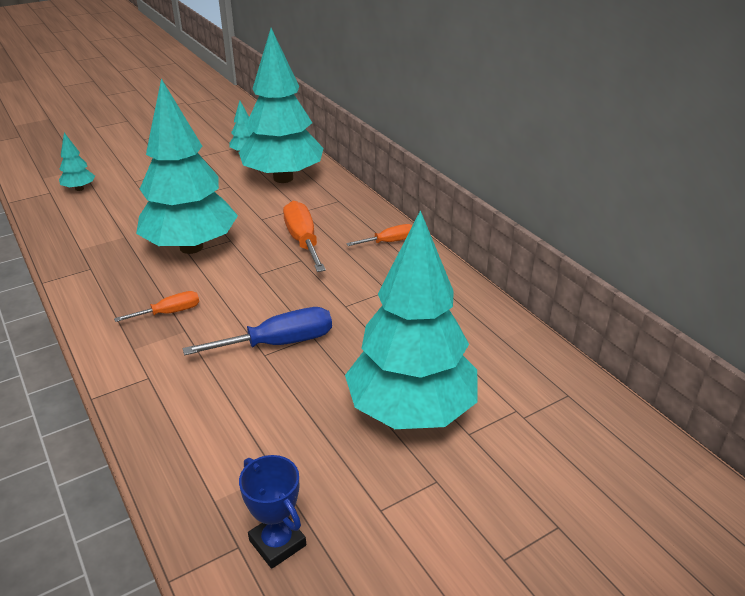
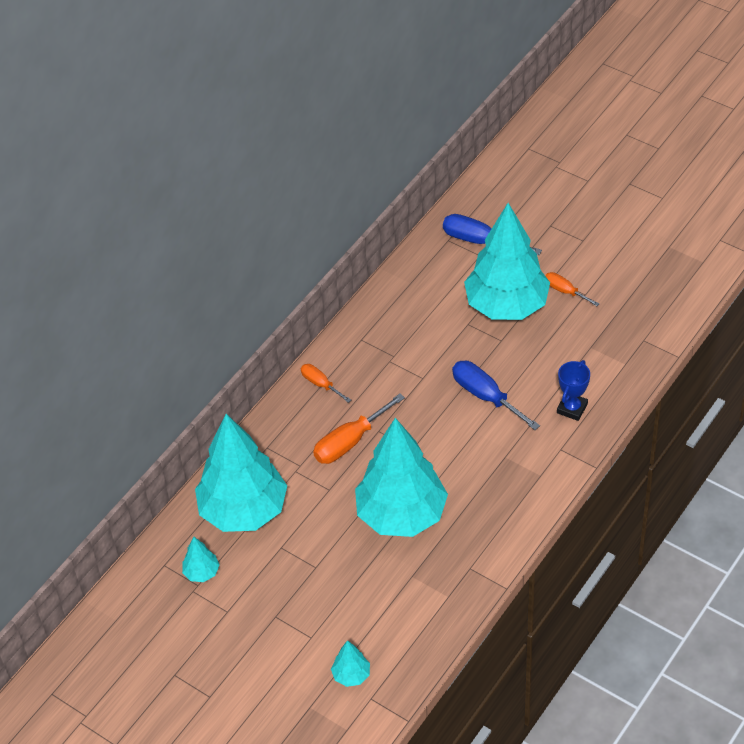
camera: 110 degrees left, 15 degrees up
orange screwdriver [114,291,199,322] -> orange screwdriver moved to [546,272,599,306]
blue trophy [239,455,306,569] -> blue trophy moved to [557,360,590,421]
none -> blue screwdriver [443,214,542,255]

